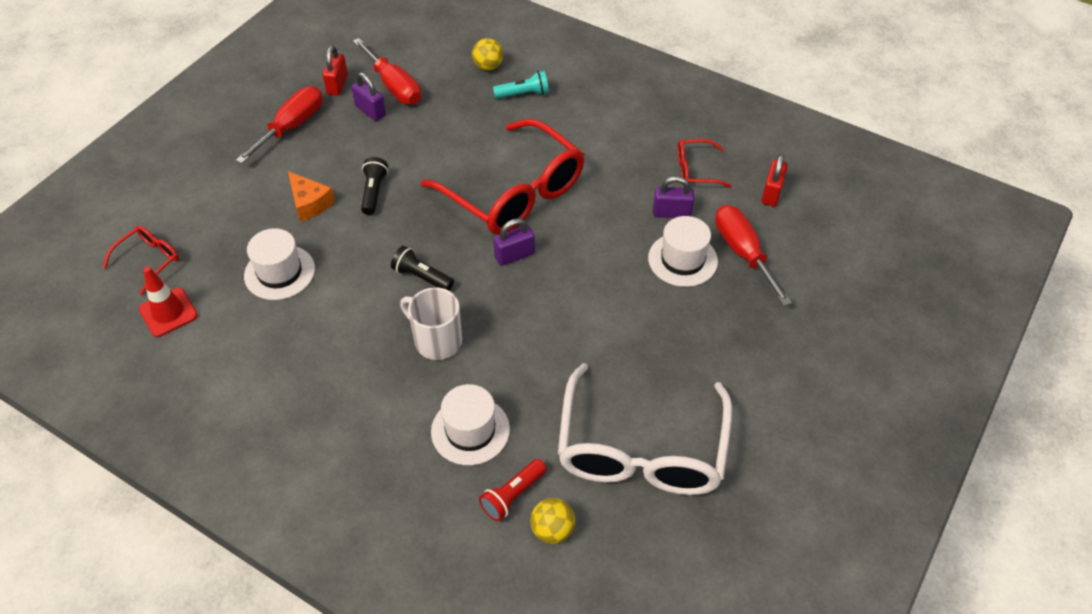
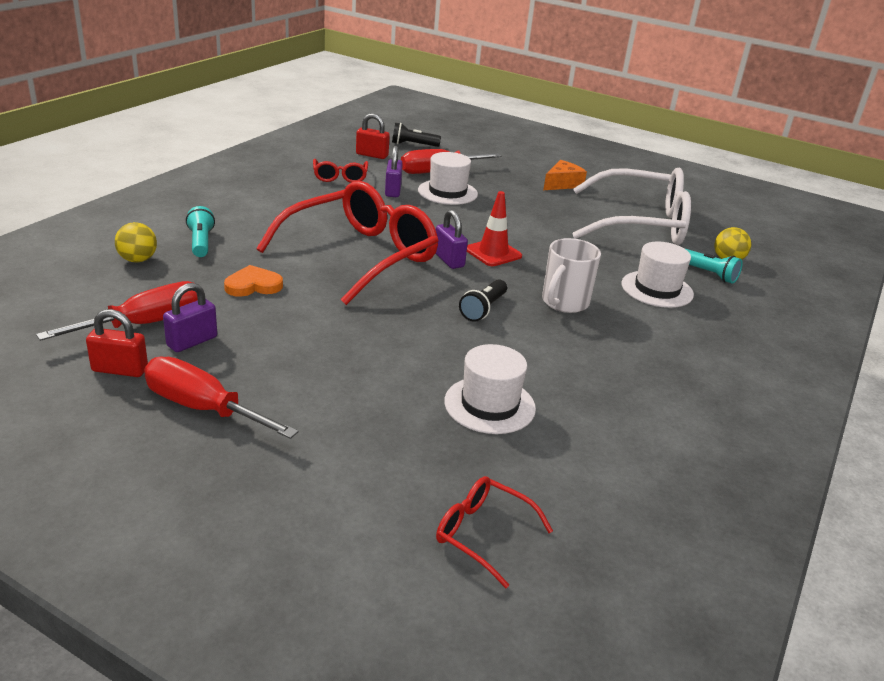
camera: 95 degrees left, 20 degrees down
red traffic cone [139,267,198,337] -> red traffic cone moved to [467,191,522,266]
orange cheese [288,171,335,221] -> orange cheese moved to [543,160,587,190]
black flashlight [361,157,388,215] -> black flashlight moved to [392,123,441,147]
red flashlight [479,459,547,521] -> turquoise flashlight [684,248,743,284]
none -> orange heart [224,265,283,297]

